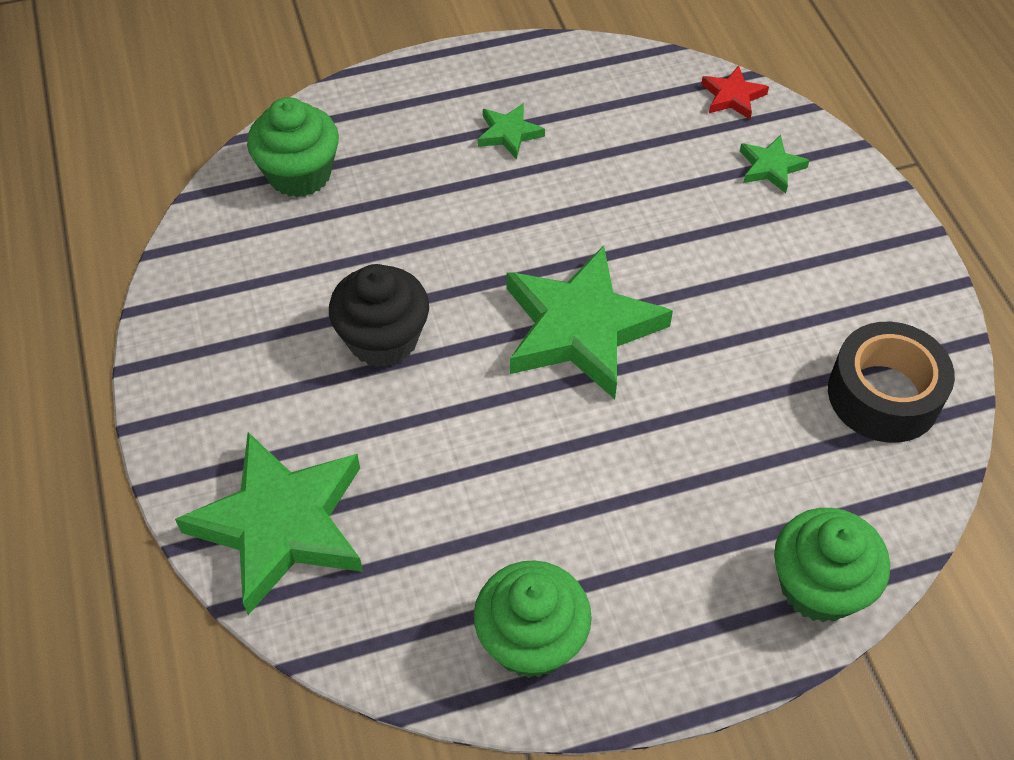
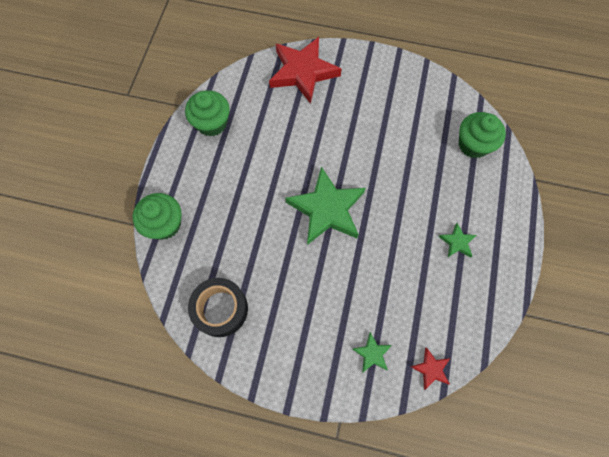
camera: 120 degrees right, 15 degrees up
green star [175,432,363,615] -> red star [269,37,341,104]
black cupcake [329,264,429,367] -> none

